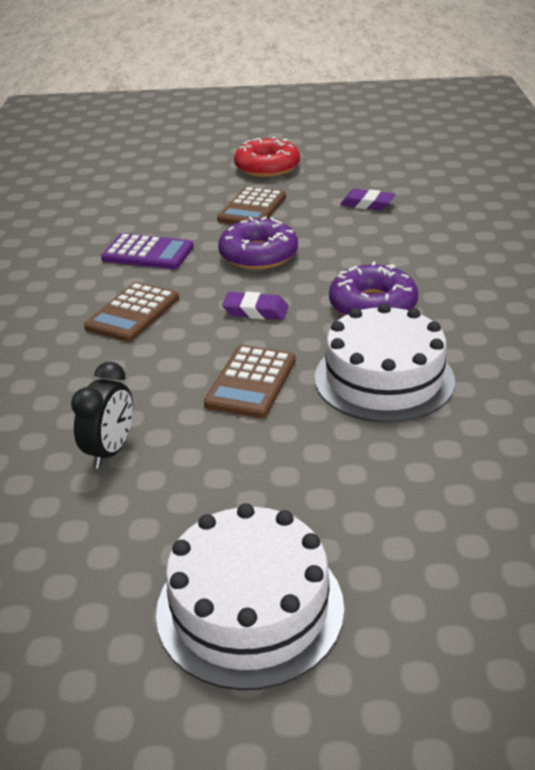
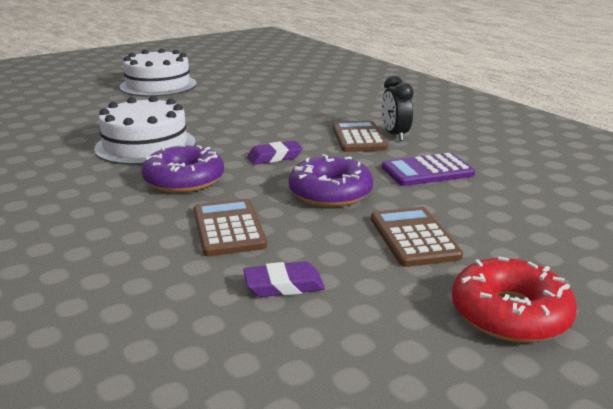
camera: 145 degrees right, 10 degrees down
black clock [71,362,133,469] -> black clock moved to [382,75,414,141]
brown calculator [204,345,296,418] -> brown calculator moved to [194,199,267,256]

